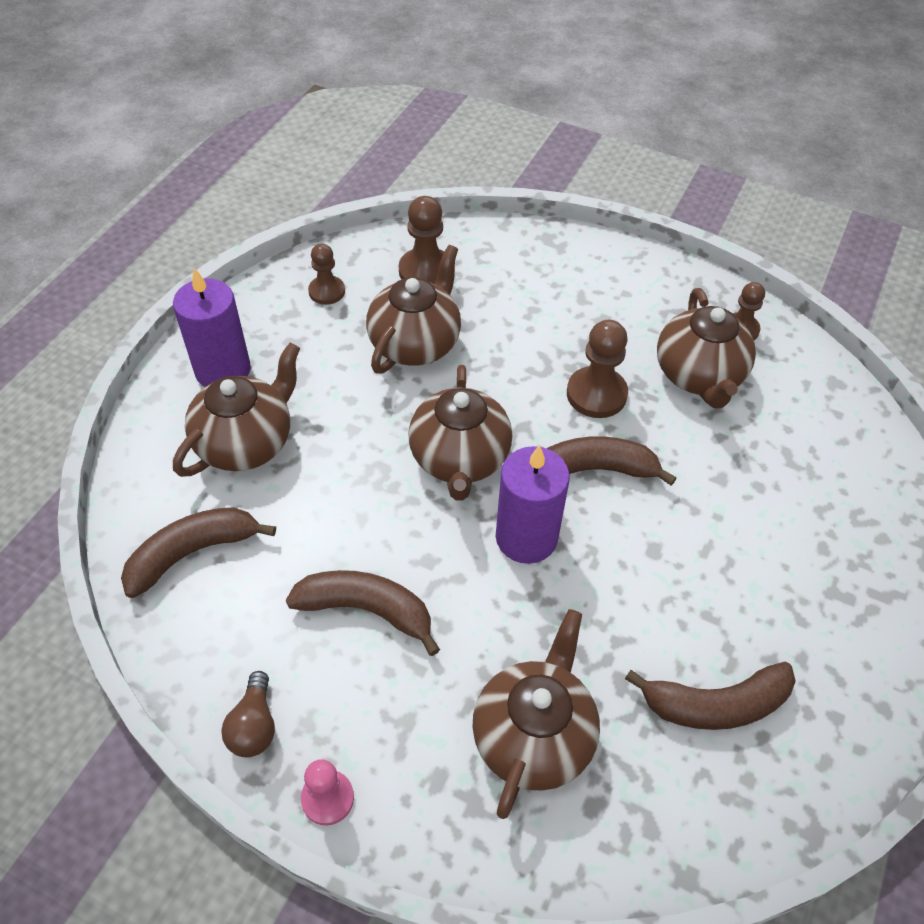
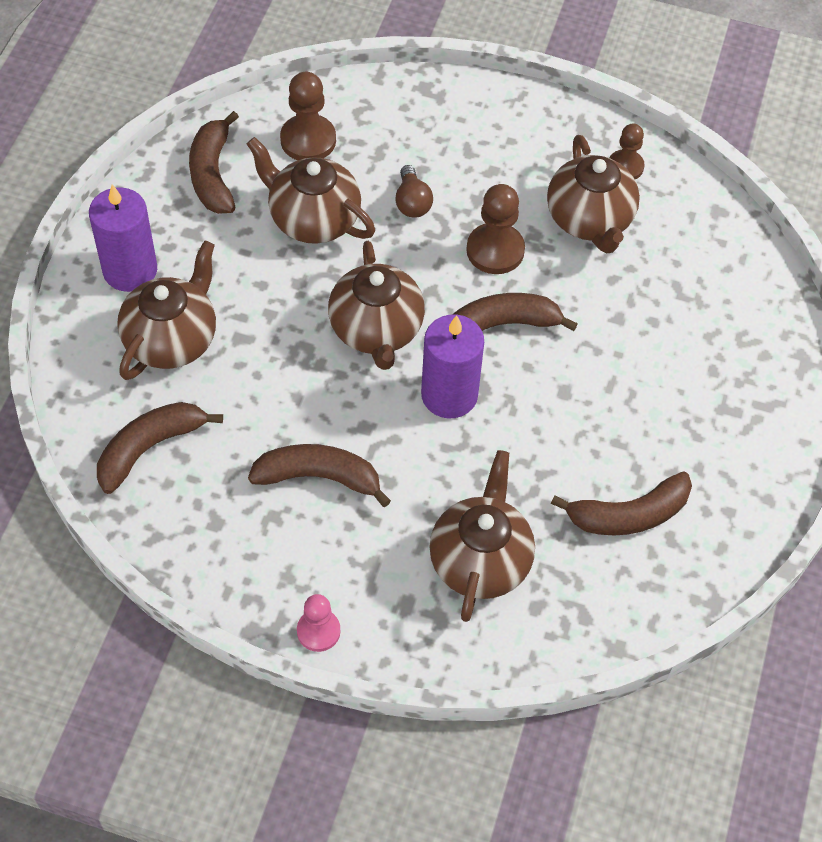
camera: 10 degrees left, 5 degrees up
brown light bulb [221,671,275,757] -> brown light bulb moved to [395,165,433,218]
brown pawn [308,244,345,305] -> brown banana [189,111,239,214]
brown teapot [366,245,461,374] -> brown teapot turned 75 degrees counterclockwise [247,137,375,244]

